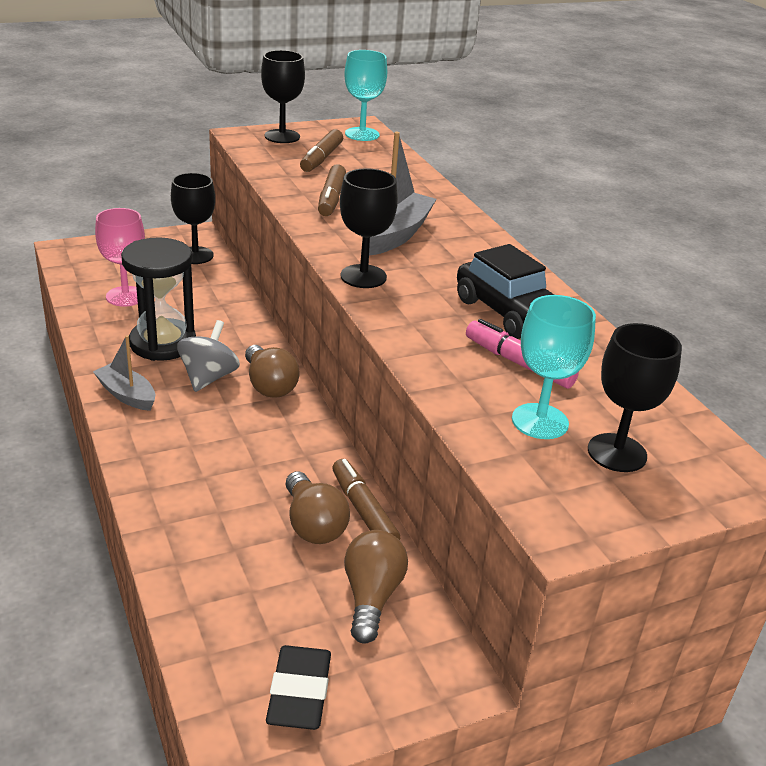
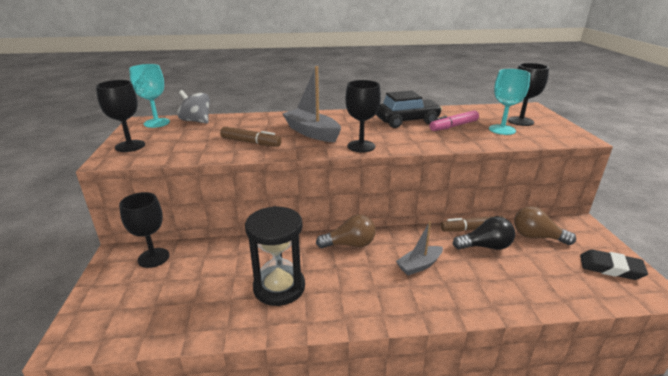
camera: 70 degrees left, 5 degrees down
grey boat [93,335,155,411] -> grey boat moved to [396,221,443,276]
pink goblet [95,208,145,307] -> none
grey spinning top [177,320,240,392] -> grey spinning top moved to [177,90,210,124]
brown light bulb [286,471,350,544] -> black light bulb [453,217,515,250]
brown marker [300,129,343,172] -> none

